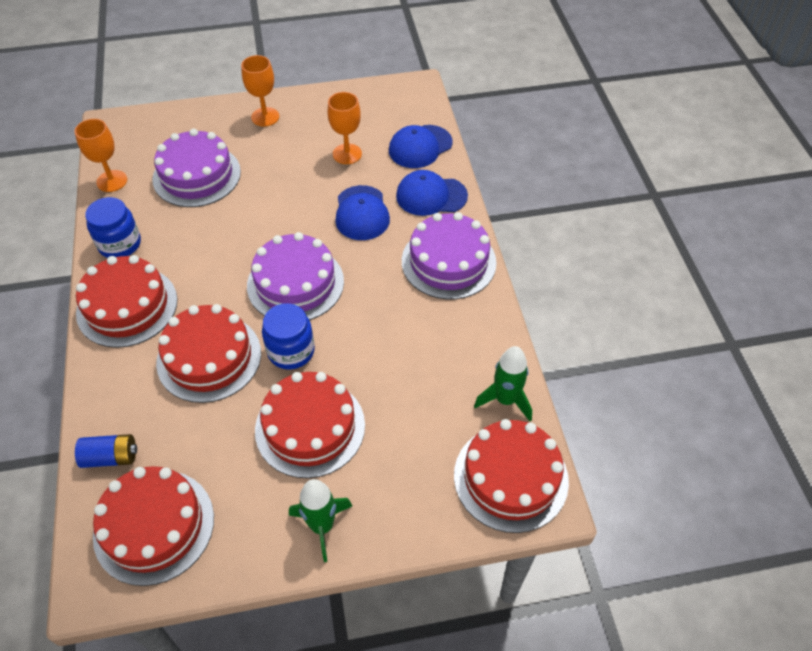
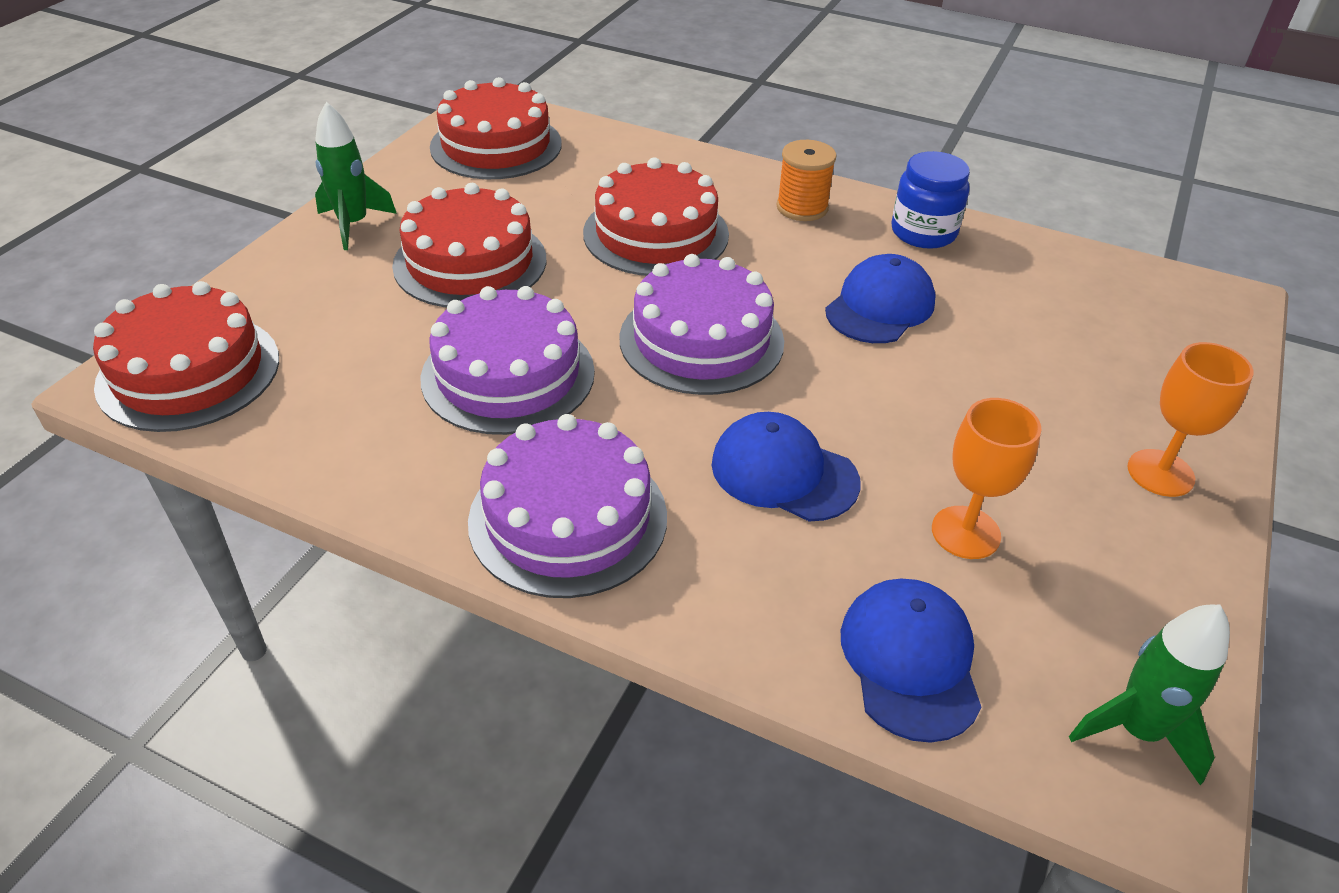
camera: 125 degrees right, 10 degrees down
orange goblet [75,119,127,192] -> none
blue battery [75,434,137,468] -> none
red cake [76,255,177,348] -> orange spool [776,140,836,221]
purple cake [152,129,241,207] -> purple cake moved to [421,286,595,435]
blue jar [262,303,315,369] -> none
blue cap [396,170,468,216] -> blue cap moved to [825,254,936,343]
green rocket [474,346,532,421] -> green rocket moved to [1069,605,1230,785]

